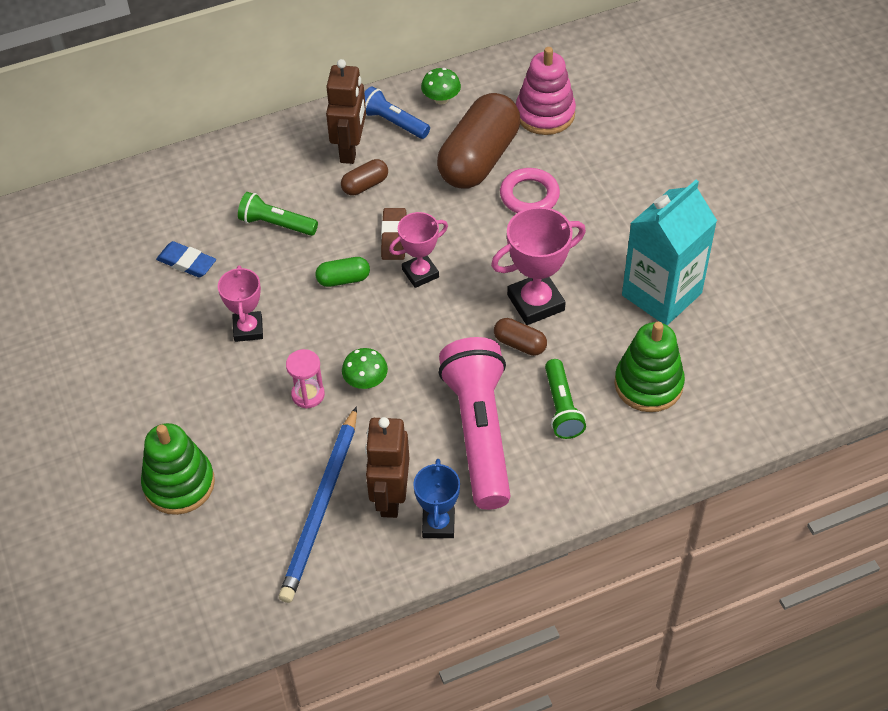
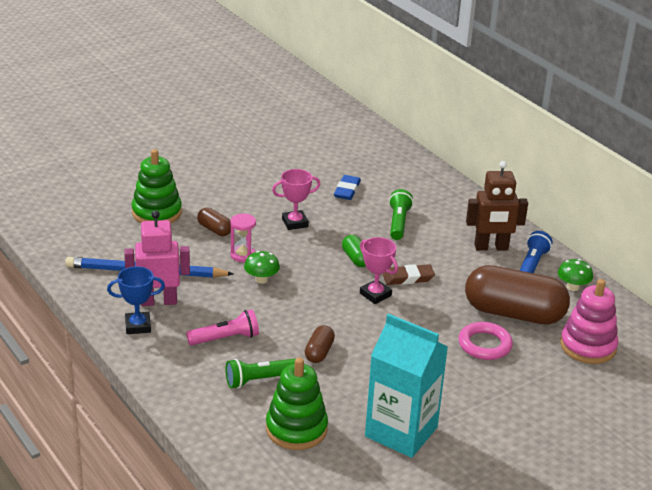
camera: 75 degrees right, 20 degrees down
brown capsule [341,159,388,195] -> brown capsule moved to [197,208,231,236]
brown robot [365,417,409,518] -> pink robot [124,210,190,306]
pink flashlight [438,337,511,510] -> pink flashlight [186,309,259,346], size x0.51
pink trophy [491,207,586,325] -> none

